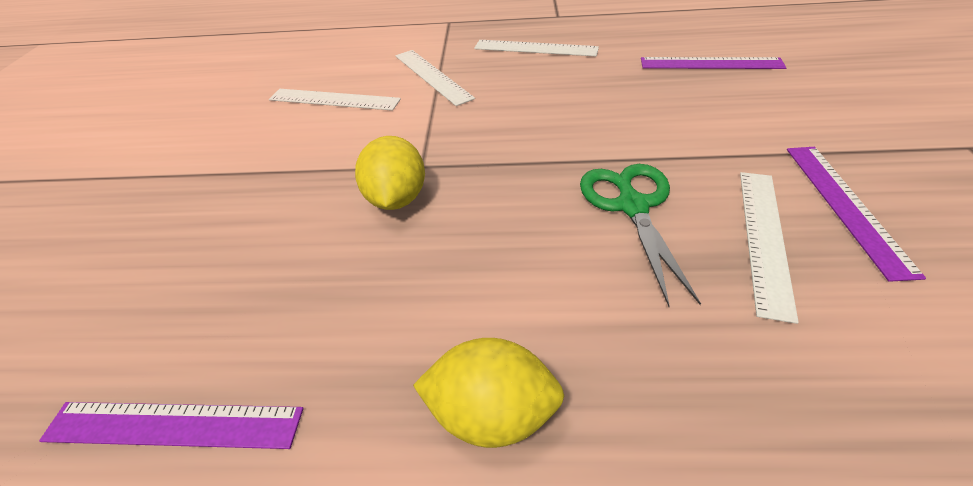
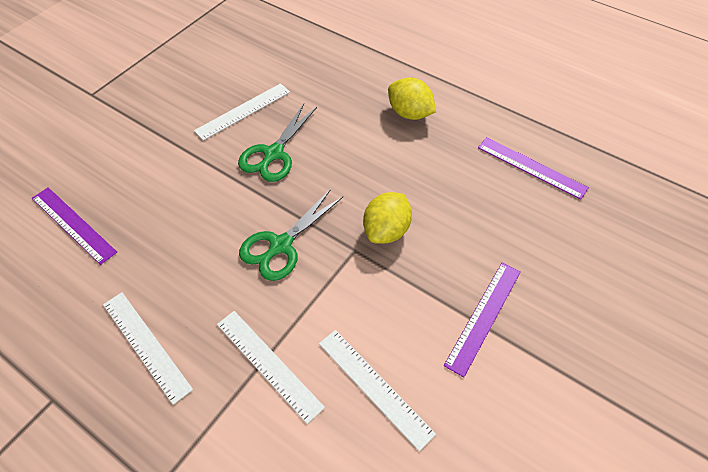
camera: 150 degrees left, 10 degrees up
white ruler [395,50,475,106] -> white ruler turned 45 degrees counterclockwise [217,311,325,424]
purple ruler [787,147,926,282] -> purple ruler moved to [444,263,521,377]
none -> green scissors [239,189,343,281]

